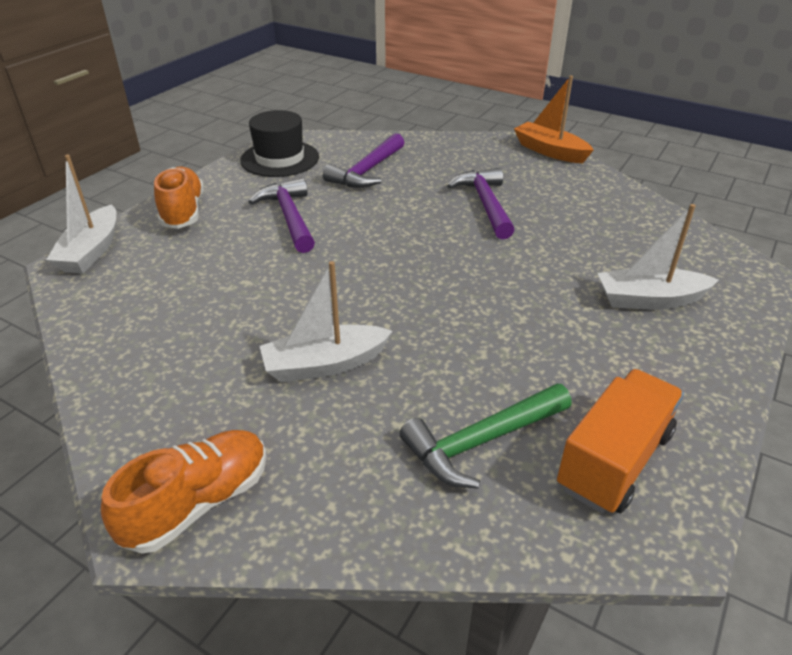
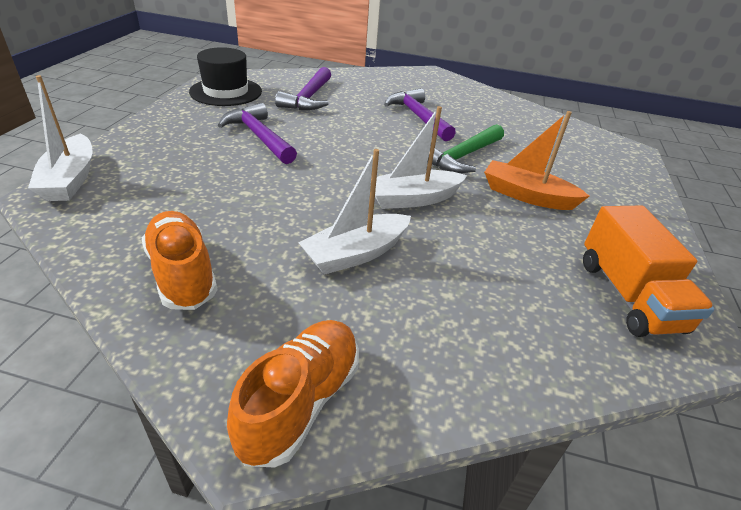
camera: 20 degrees left, 0 degrees up
orange shoe [154,167,204,229] -> orange shoe moved to [142,211,217,310]
green hammer [400,384,572,489] -> green hammer moved to [427,124,504,173]
orange boat [514,76,593,163] -> orange boat moved to [484,111,590,210]
orange truck [557,369,684,514] -> orange truck turned 150 degrees clockwise [583,206,715,337]
white boat [597,204,719,309] -> white boat moved to [370,106,467,209]

